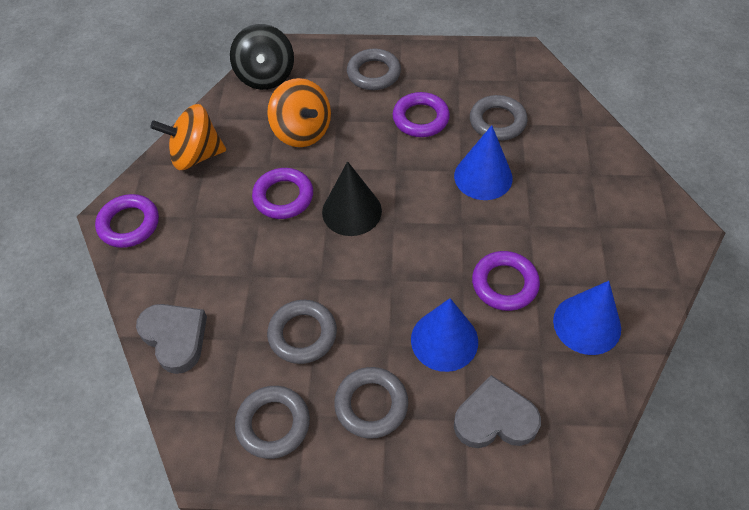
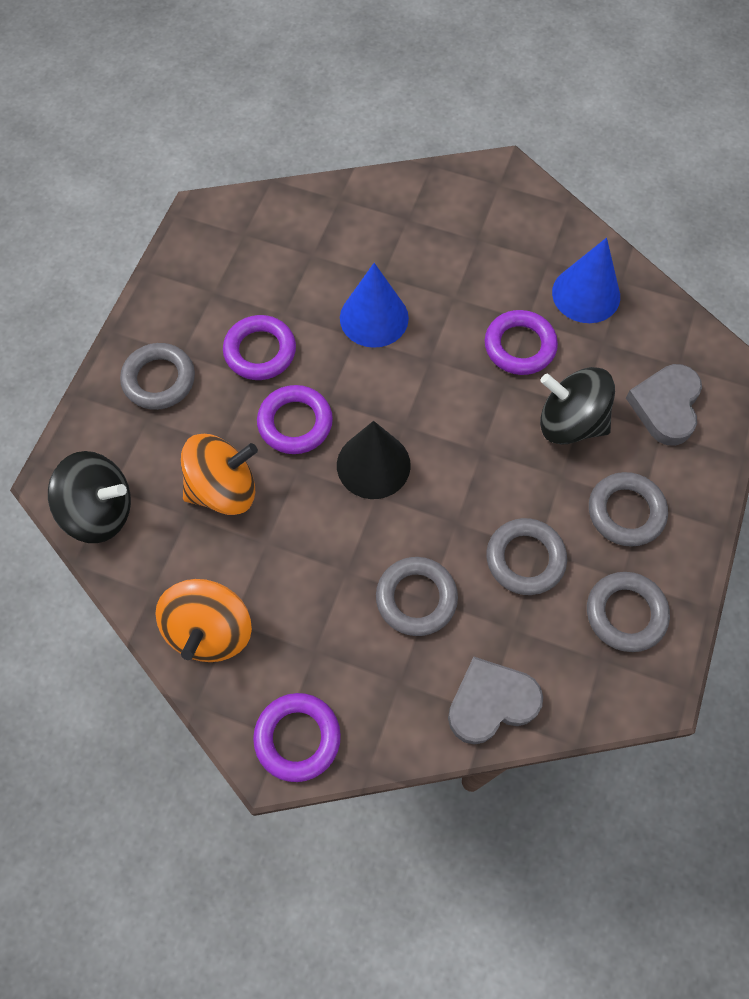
camera: 75 degrees left, 10 degrees up
purple ring [252,168,313,219] -> purple ring moved to [257,385,333,454]
blue cone [411,298,478,372] -> black spinning top [540,367,615,445]
grey ring [470,95,528,141] -> grey ring moved to [376,557,458,636]

